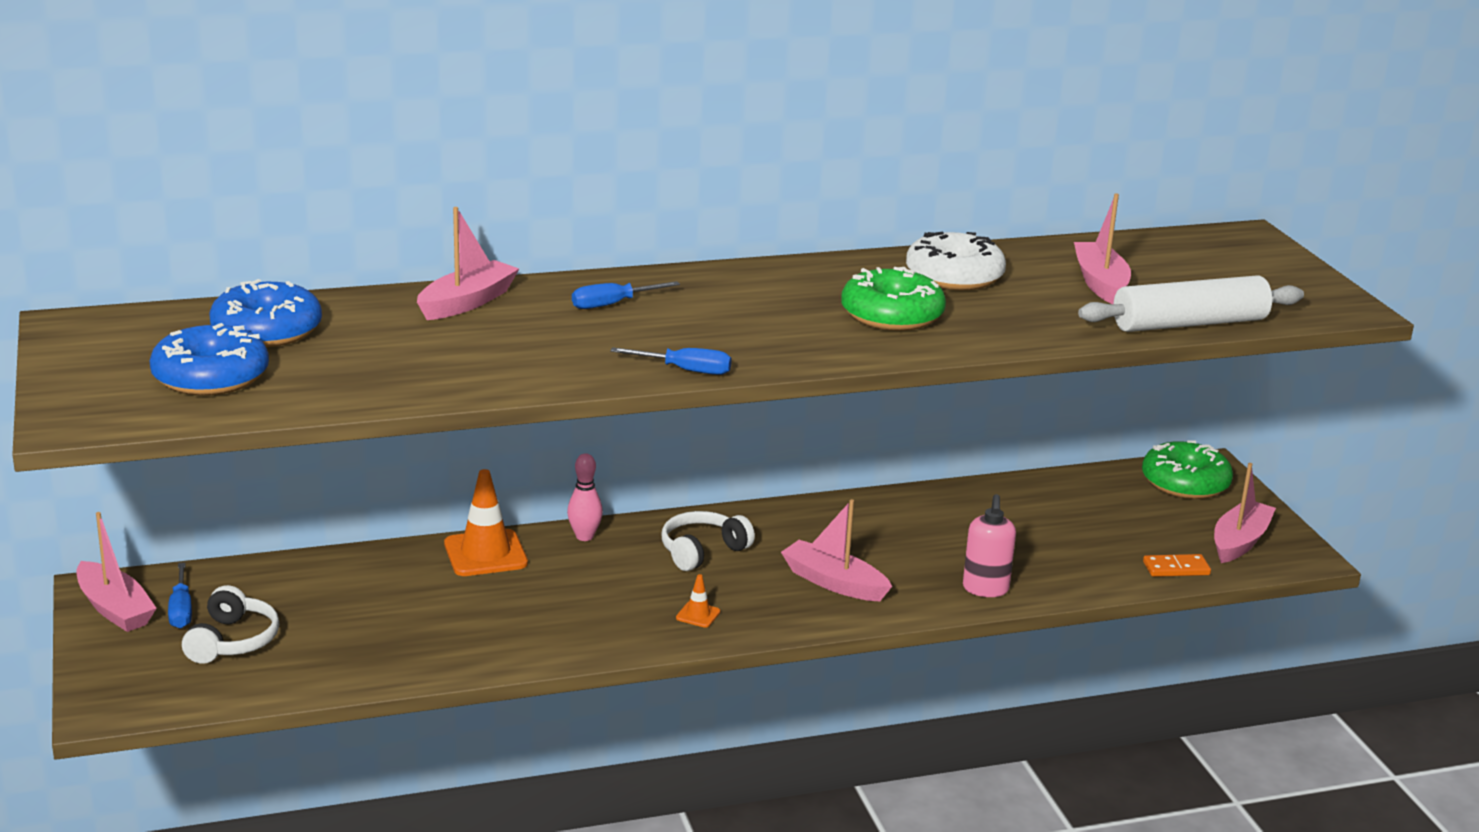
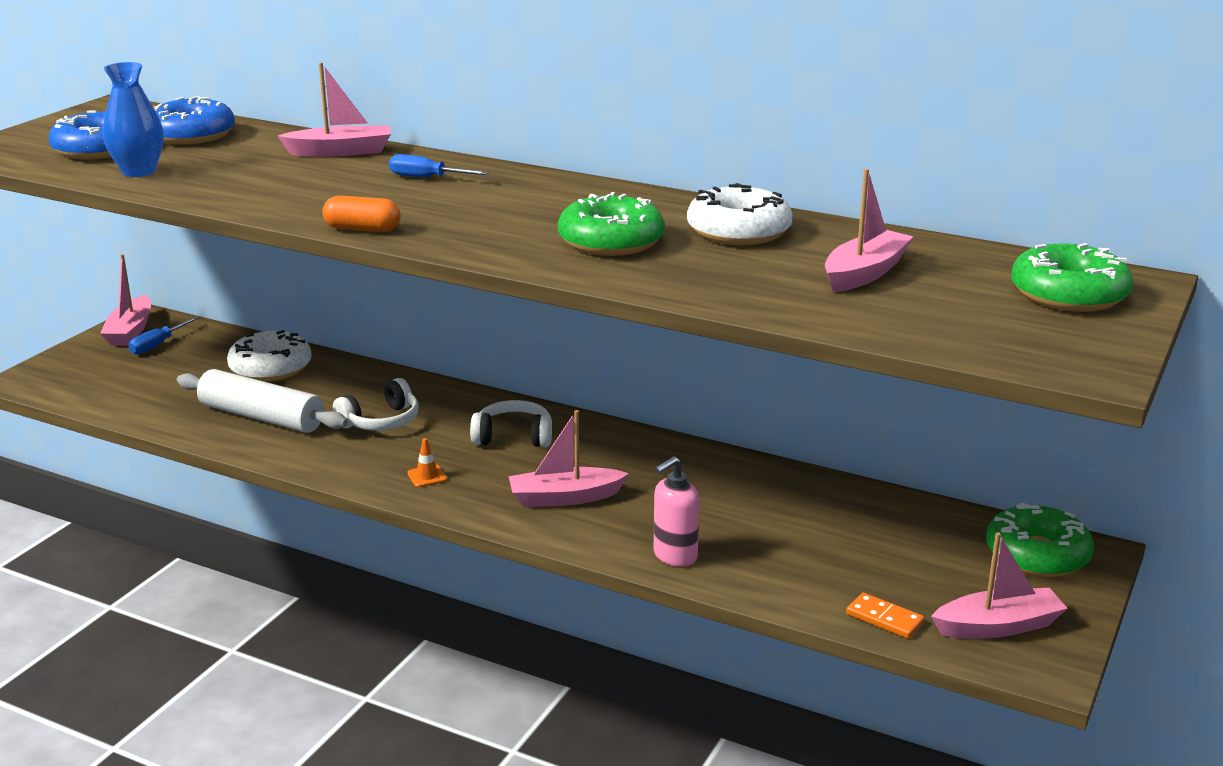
camera: 45 degrees right, 0 degrees up
white headphones [182,585,279,664] -> white headphones moved to [333,378,419,431]
orange traffic cone [444,469,528,576] -> none
pink bowling pin [567,453,603,541] -> none
blue screwdriver [610,347,732,375] -> orange capsule [322,196,401,232]
pink boat [781,499,892,601] -> pink boat turned 90 degrees counterclockwise [509,410,629,507]
white rolling pin [1078,276,1304,332] -> white rolling pin moved to [177,369,348,433]
none -> blue vase [103,62,164,177]
none -> white donut [227,330,311,382]
none -> green donut [1011,243,1133,312]

